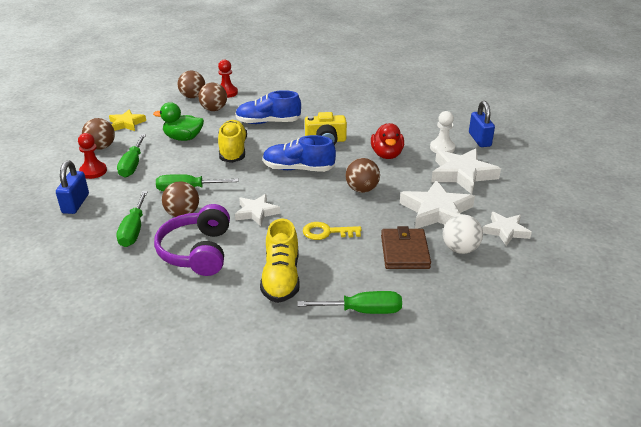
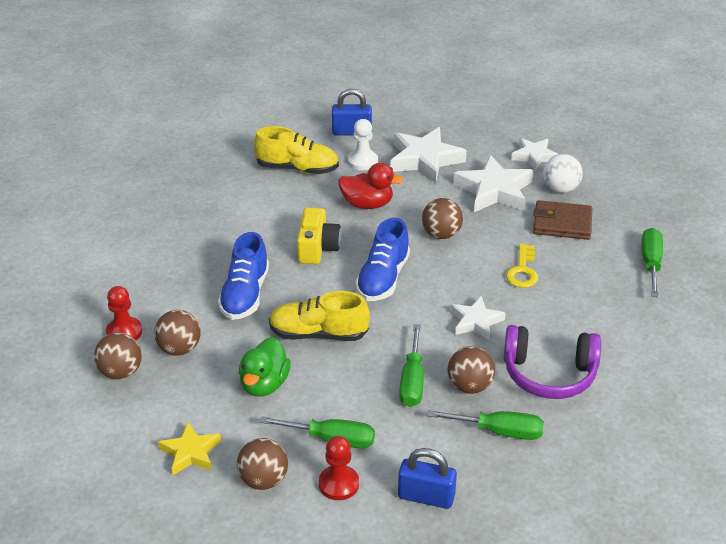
camera: 80 degrees left, 5 degrees up
yellow shoe [260,218,300,303] -> yellow shoe moved to [254,126,339,174]

